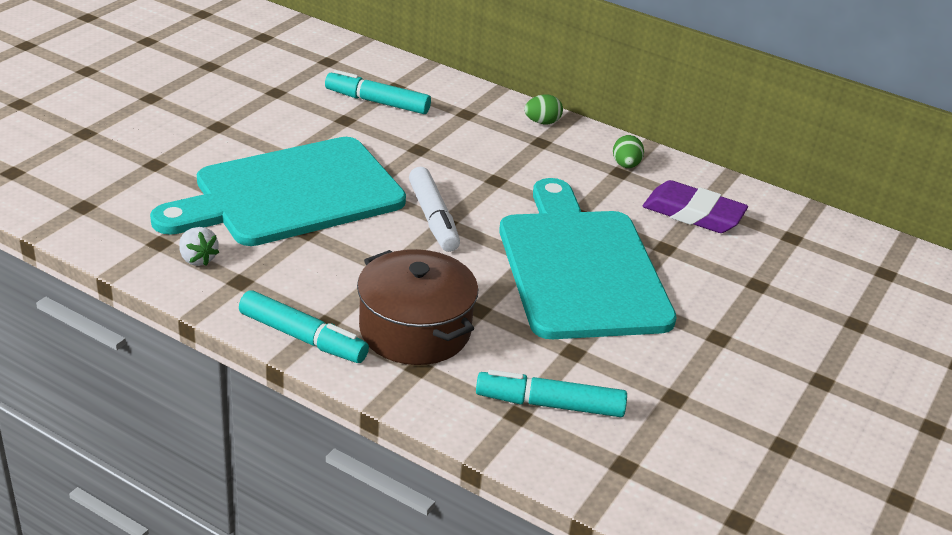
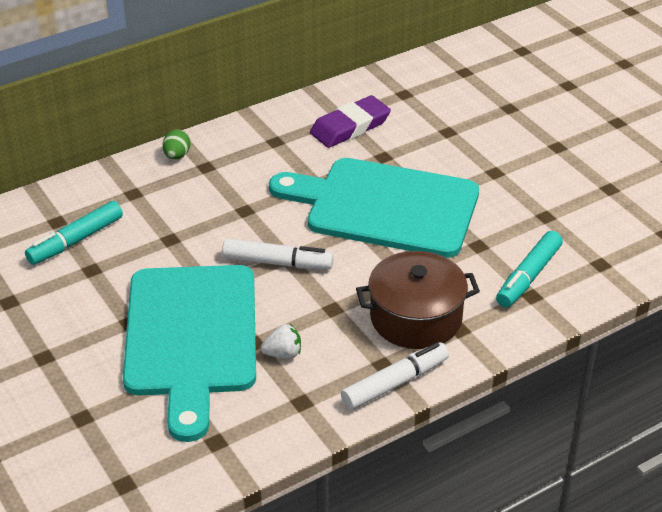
camera: 60 degrees left, 5 degrees up
white strawberry [179,227,219,266] -> white strawberry moved to [260,324,301,359]
turquoise marker [239,290,369,363] -> white marker [341,342,449,410]
green egg [613,135,644,168] -> none

